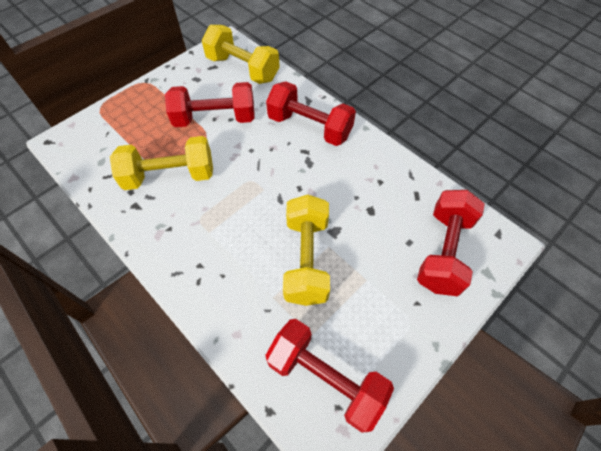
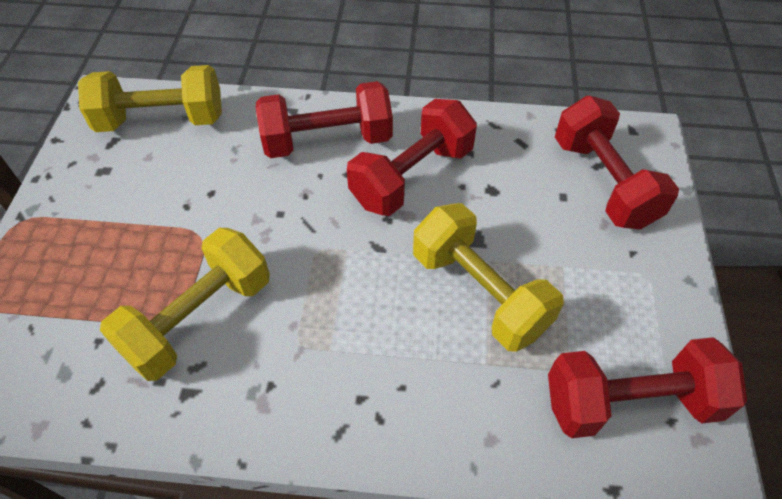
camera: 40 degrees left, 5 degrees down
red dumbbell [165,82,255,127] -> red dumbbell moved to [347,99,477,216]

